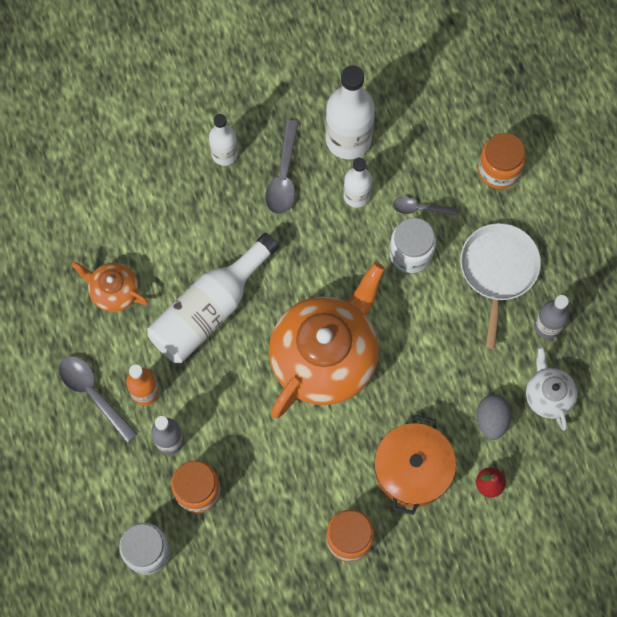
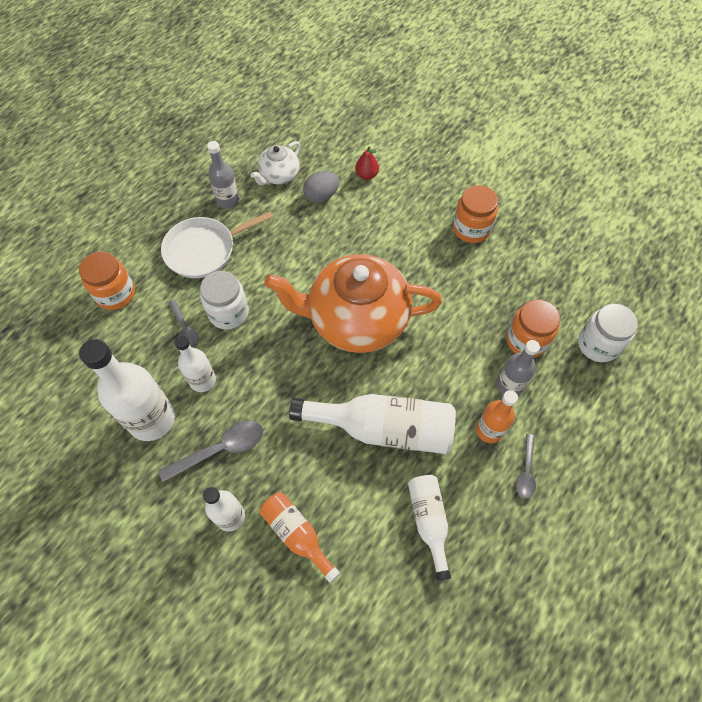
camera: 125 degrees left, 10 degrees down
grey spoon [59,356,137,443] -> grey spoon [516,434,536,499], size x0.62
orange teapot [71,261,148,312] -> white bottle [408,475,451,581]
orange pot [374,415,456,515] -> none
none -> orange bottle [259,492,340,583]

